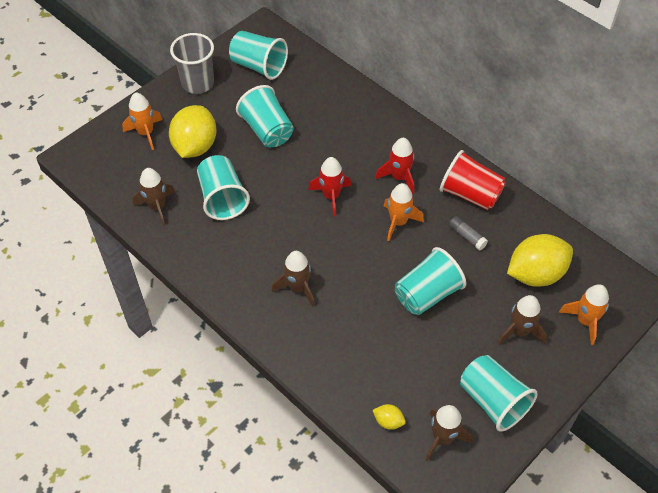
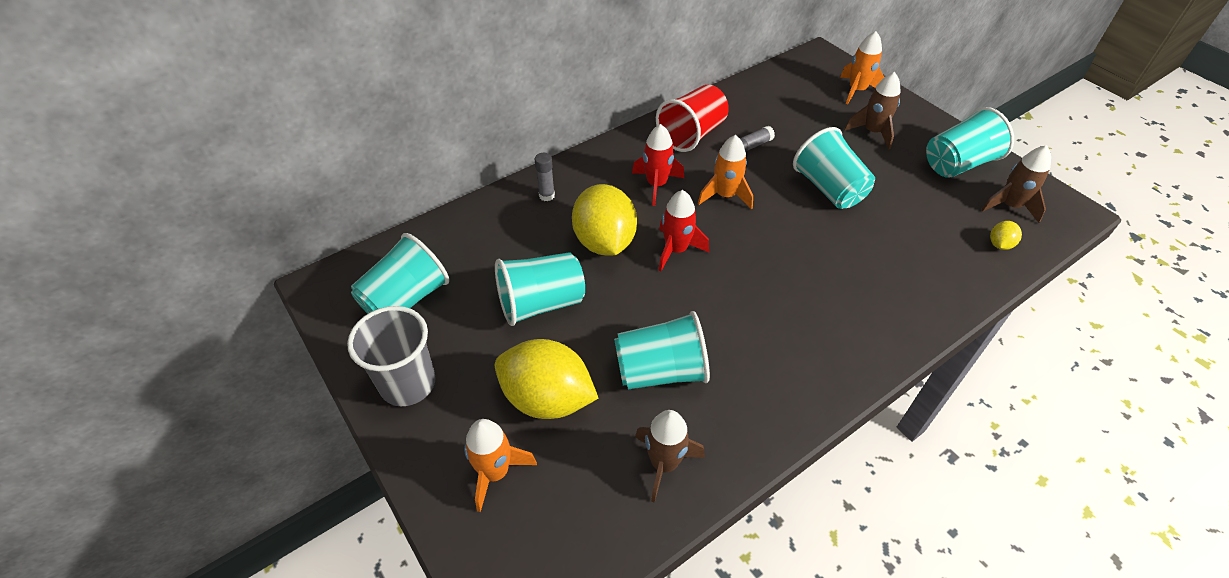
camera: 80 degrees left, 5 degrees down
brown rocket [272,251,315,307] -> none
yellow lemon [507,234,573,287] -> yellow lemon moved to [572,184,637,256]
none -> grey glue stick [534,153,555,201]

